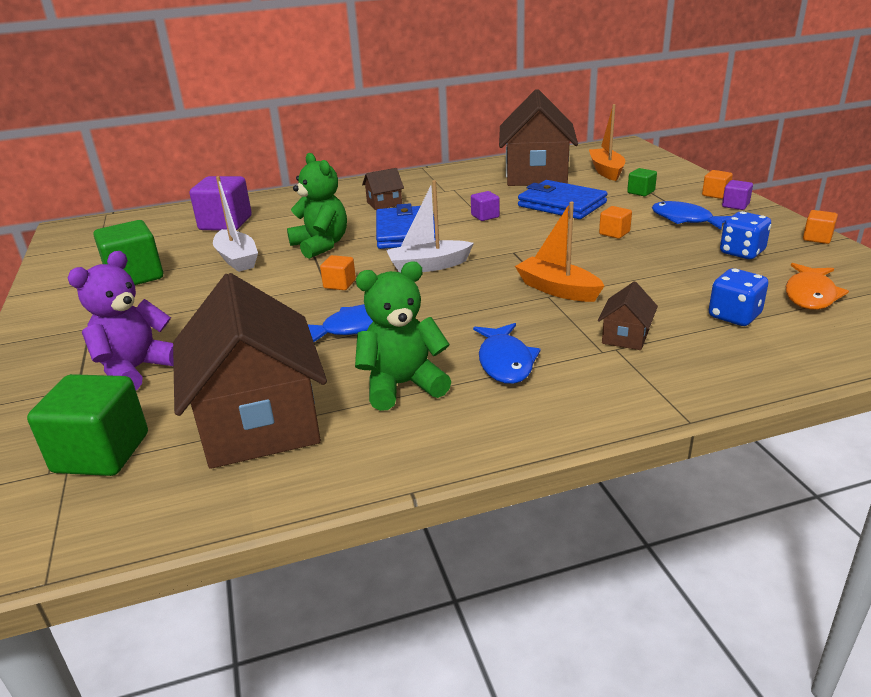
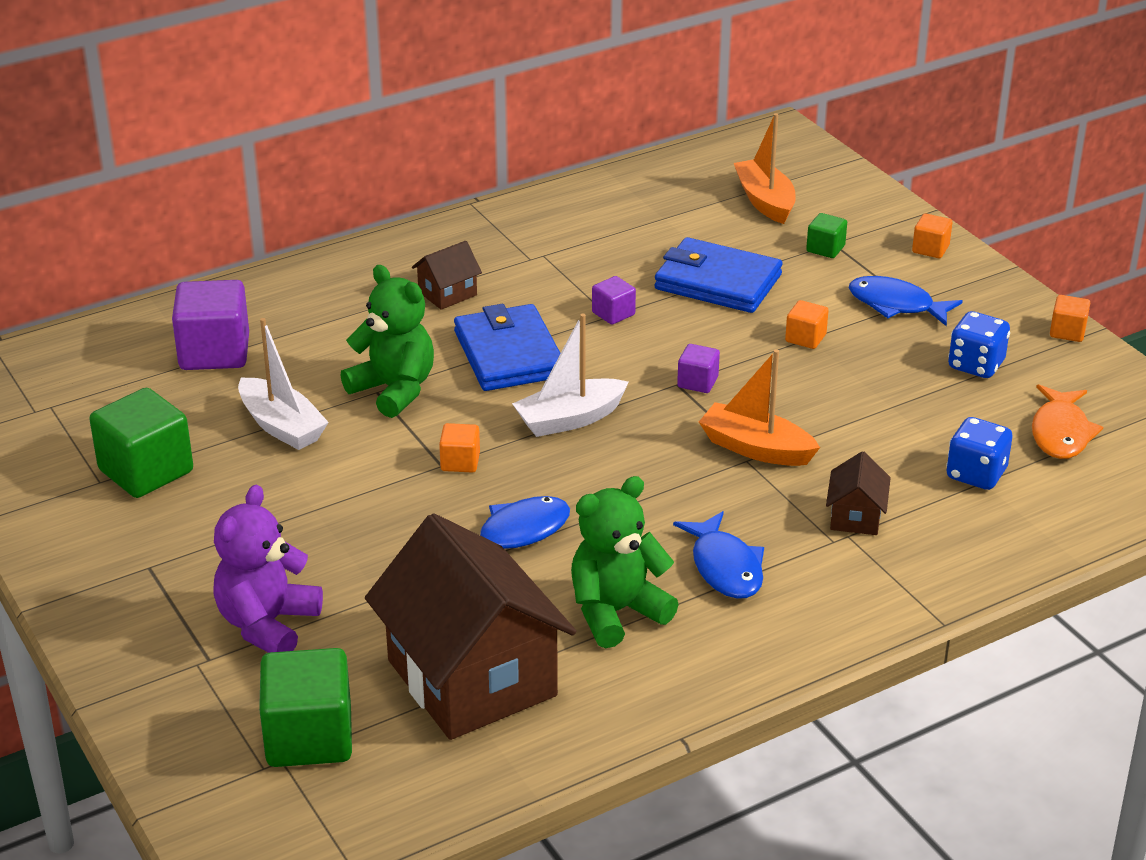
camera: 15 degrees left, 5 degrees up
brown house [499,89,578,186] -> none
purple cube [722,180,753,210] -> purple cube moved to [677,344,720,393]

